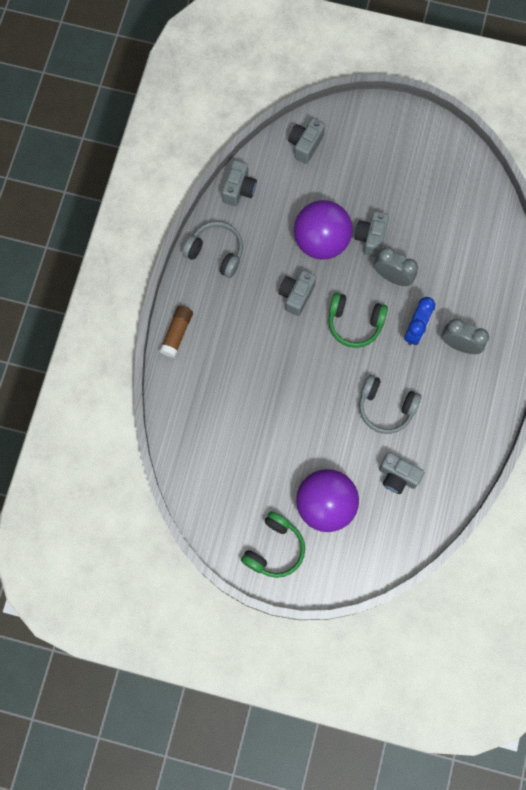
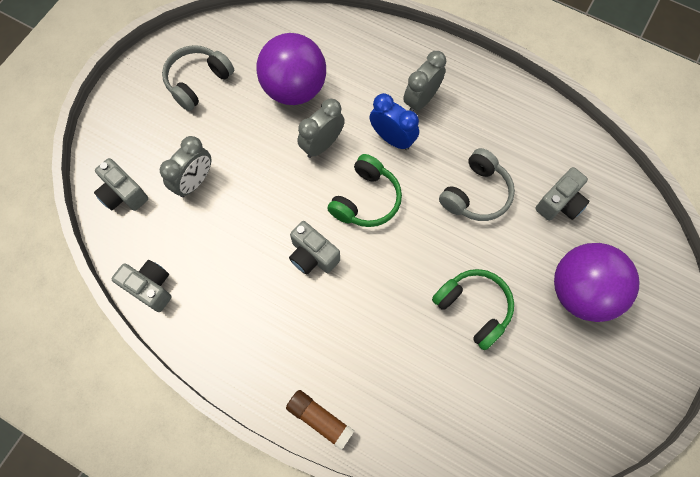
camera: 75 degrees left, 5 degrees down
grey headphones [182,221,243,278] -> grey headphones moved to [162,45,234,111]
green headphones [241,511,305,578] -> green headphones moved to [432,269,514,350]
purple ball [294,200,353,260] -> purple ball moved to [256,33,326,105]
grey camera [354,211,389,257] -> none
none -> grey clock [160,136,211,197]

